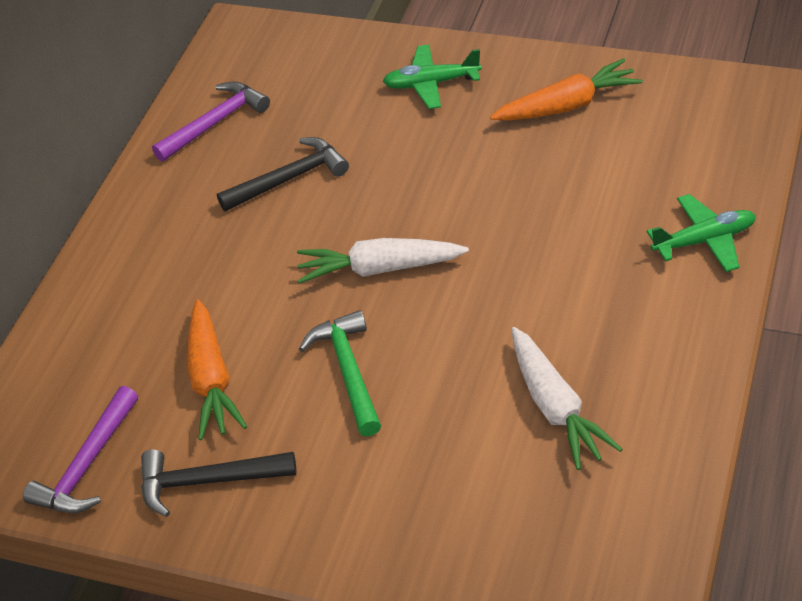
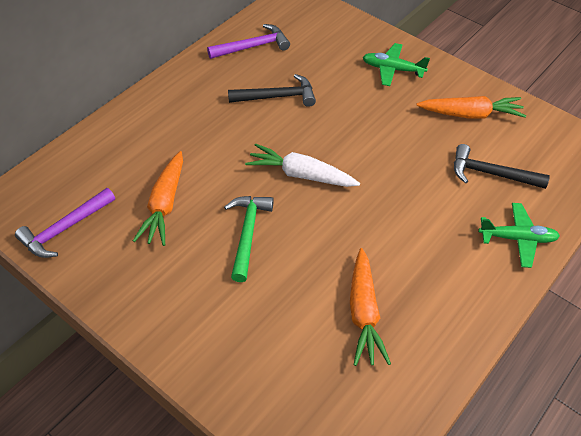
camera: 15 degrees right, 5 degrees up
black hammer [141,449,297,517] -> black hammer moved to [454,144,550,189]
white carrot [512,327,623,470] -> orange carrot [350,248,391,366]

